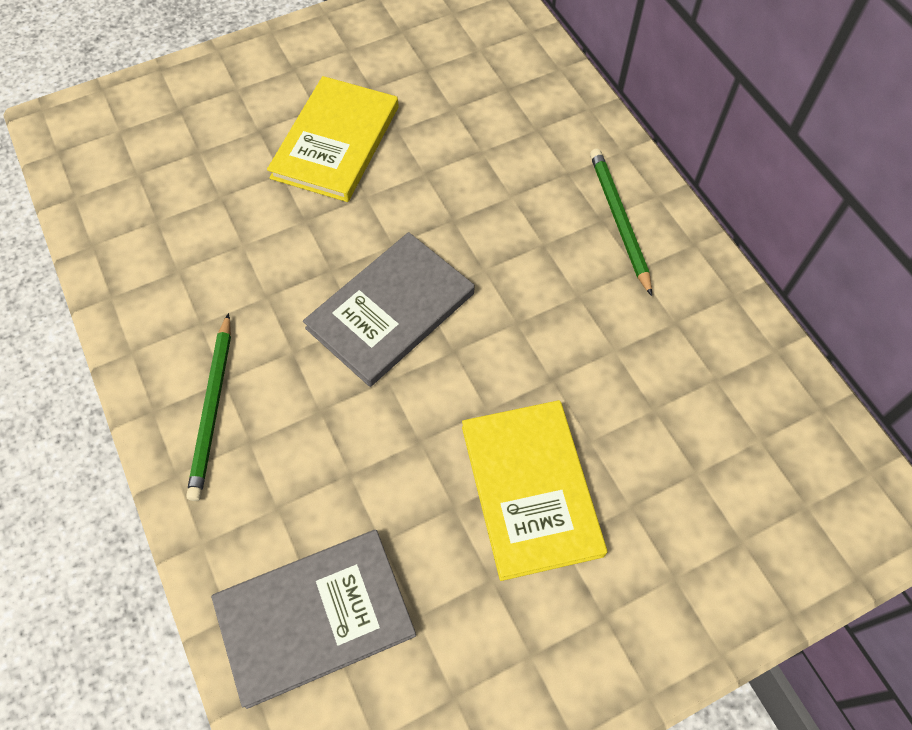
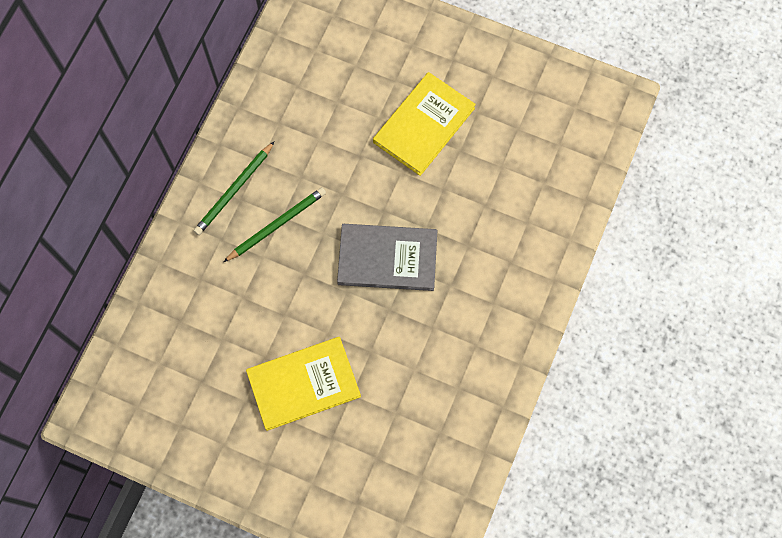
camera: 130 degrees left, 10 degrees up
green pencil [186,313,231,501] -> green pencil moved to [224,187,326,262]
grey book [211,530,416,709] -> none

